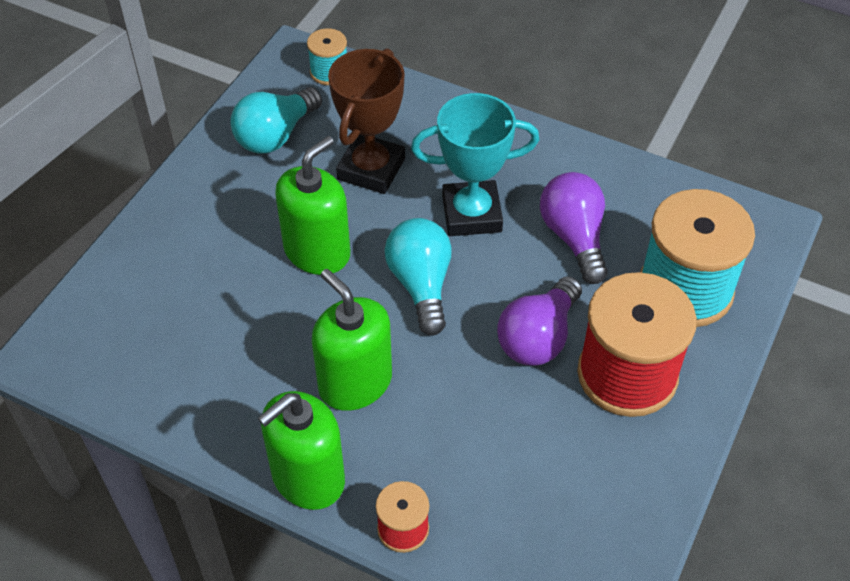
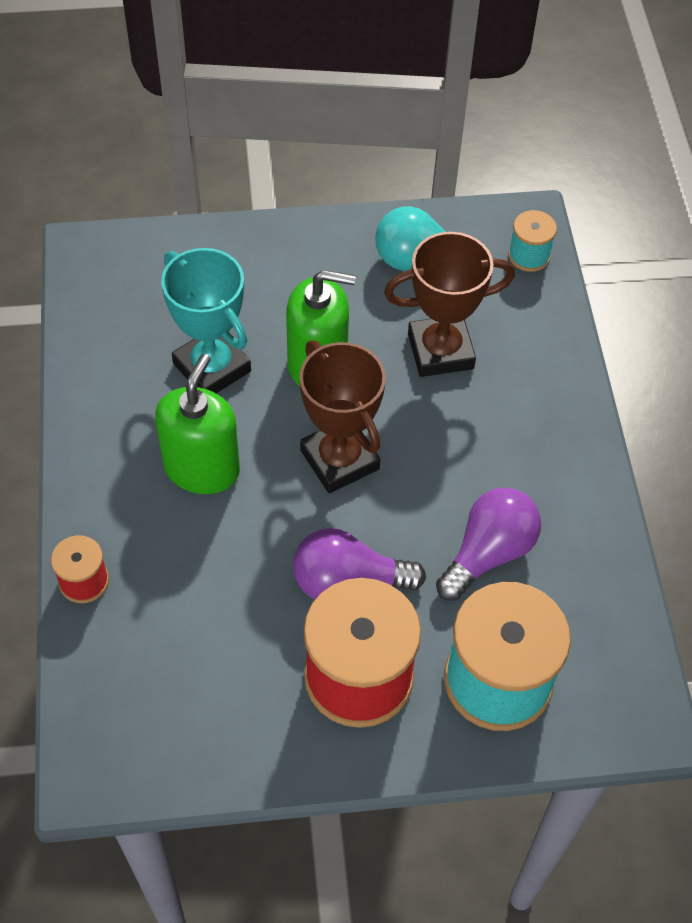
camera: 55 degrees right, 5 degrees up
green soap dispenser [258,391,345,510] -> none
turquoise light bulb [385,218,452,335] -> brown trophy [299,341,386,493]
turquoise trophy [411,93,539,236] -> turquoise trophy moved to [161,248,251,393]

